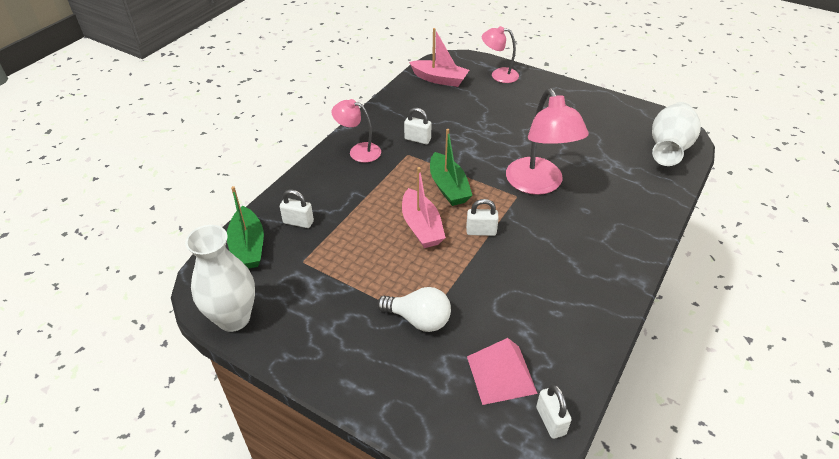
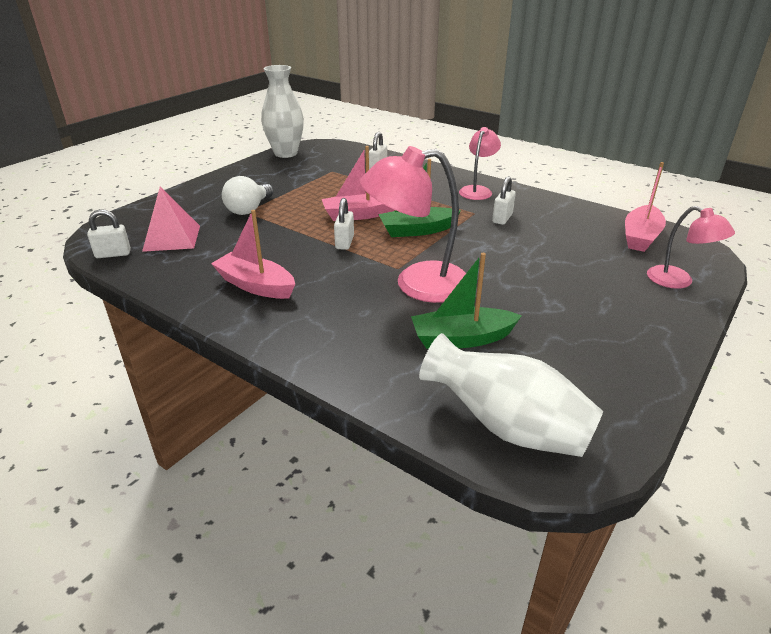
camera: 95 degrees right, 10 degrees down
green boat [227,186,264,269] -> green boat moved to [411,253,522,349]
pink lamp [482,26,519,83] -> pink lamp turned 120 degrees clockwise [647,206,735,289]
none -> pink boat [211,210,295,299]

